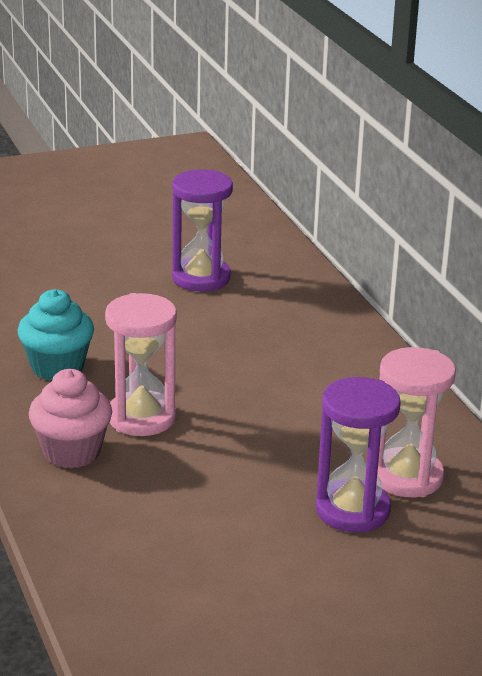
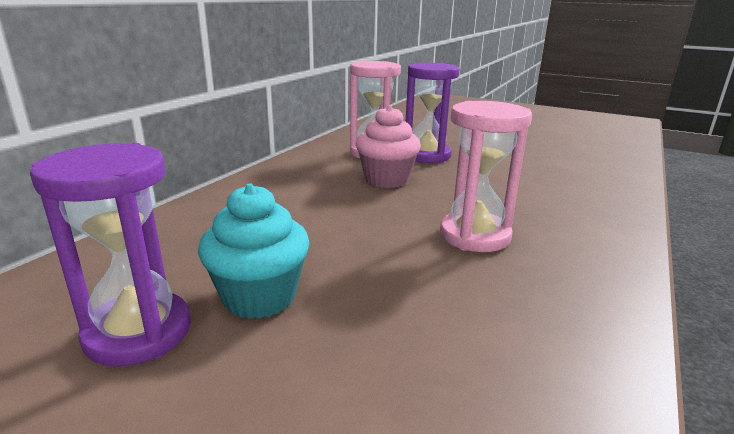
camera: 130 degrees left, 5 degrees down
turquoise cupcake [18,289,94,381] -> turquoise cupcake moved to [198,183,310,319]
pink cupcake [29,369,112,469] -> pink cupcake moved to [356,105,421,188]

